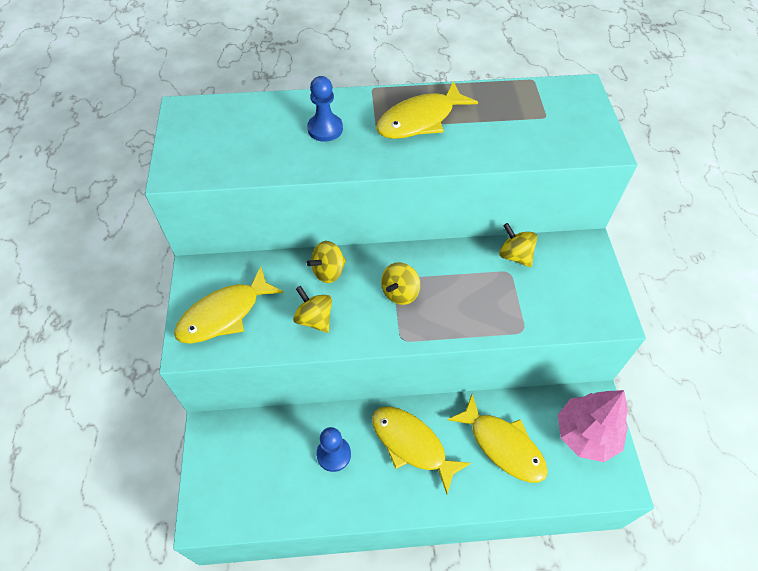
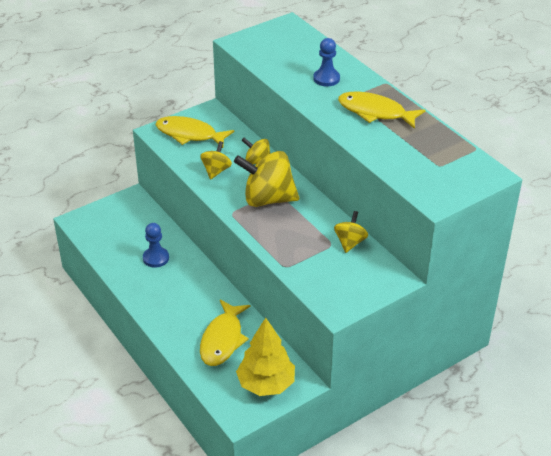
camera: 60 degrees right, 15 degrees down
yellow fish [372,406,471,494] -> none
yellow spinning top [381,262,420,305] -> yellow spinning top [234,151,299,207], size x1.88
pink tree [558,390,628,462] -> yellow tree [236,318,295,396]

